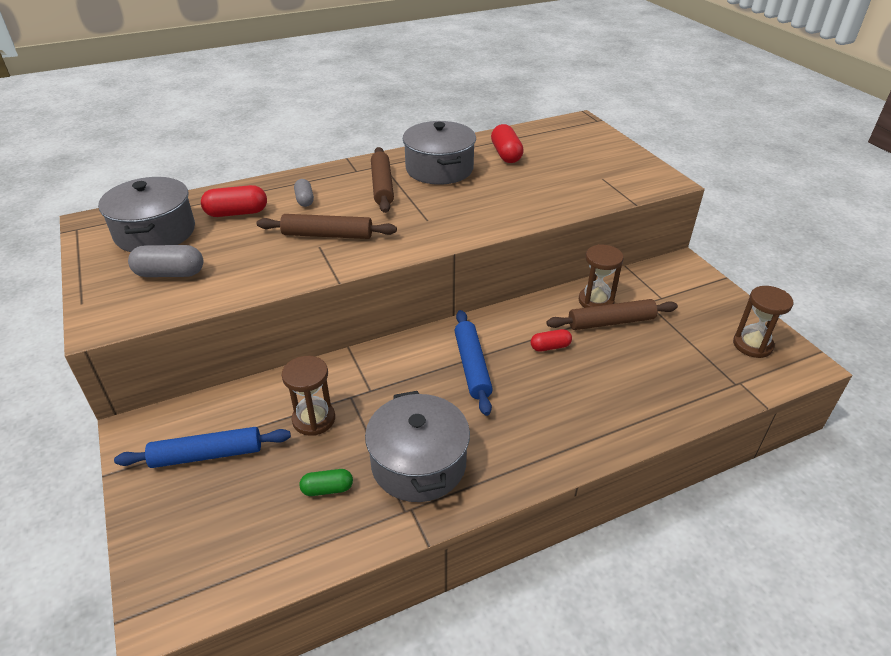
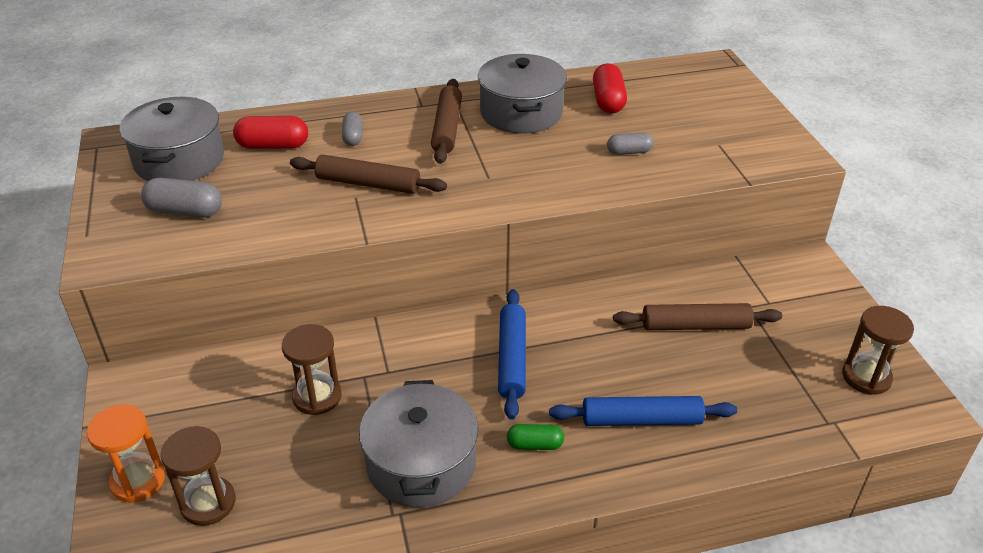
camera: 10 degrees right, 0 degrees up
blue rolling pin [114,427,291,468] -> blue rolling pin moved to [549,396,737,426]
green capsule [299,469,353,496] -> green capsule moved to [507,424,564,450]
red capsule [531,329,572,352] -> none
brown hourglass [579,244,624,308] -> brown hourglass moved to [161,426,236,526]
none -> orange hourglass [87,405,165,503]
none -> grey capsule [607,132,654,155]

